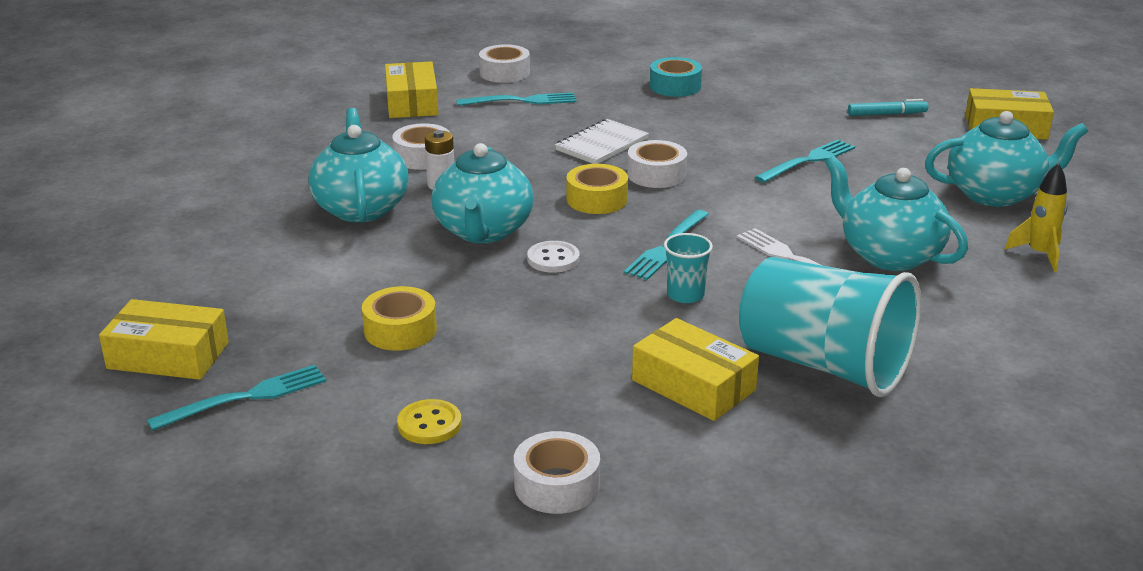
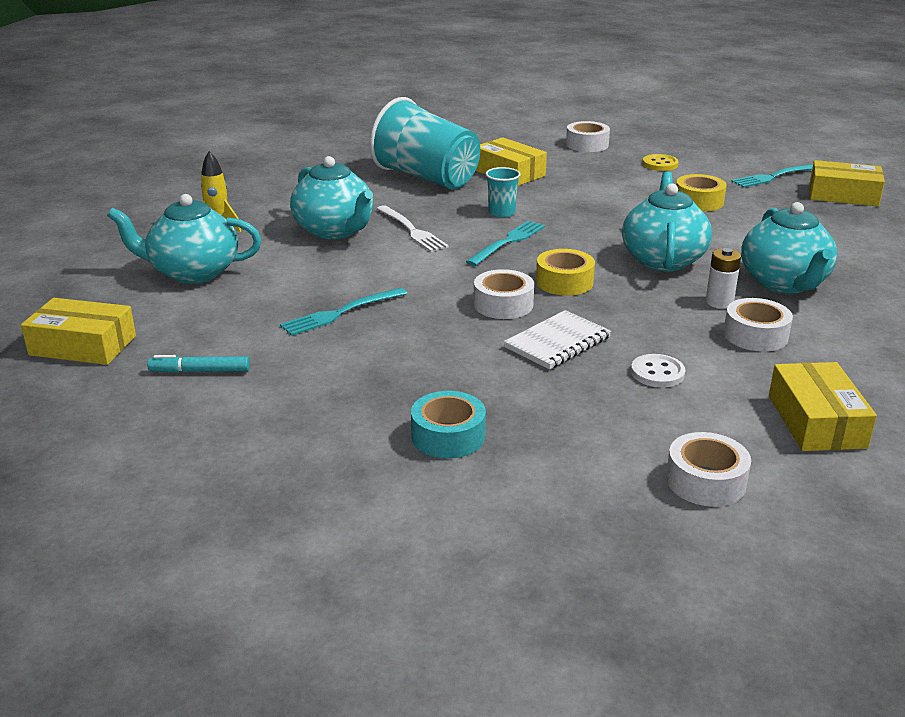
camera: 175 degrees left, 0 degrees up
turquoise fork [456,92,577,106] -> none
white button [527,241,580,273] -> white button moved to [631,354,686,388]

